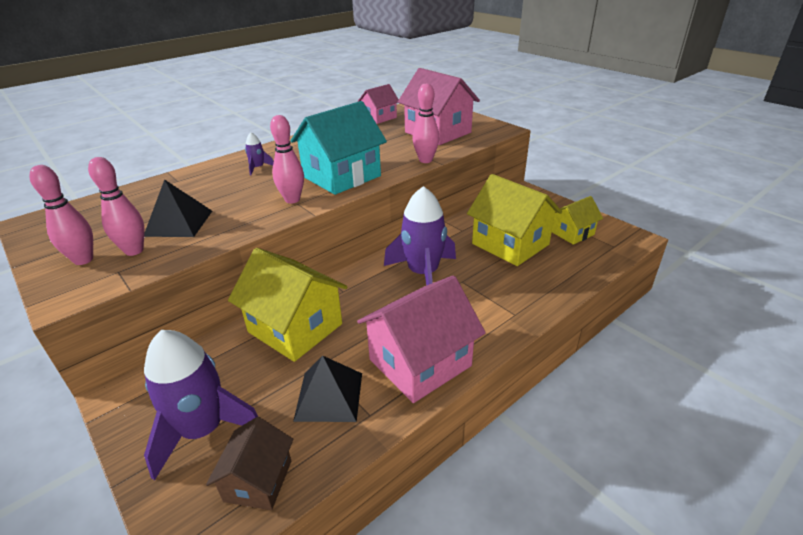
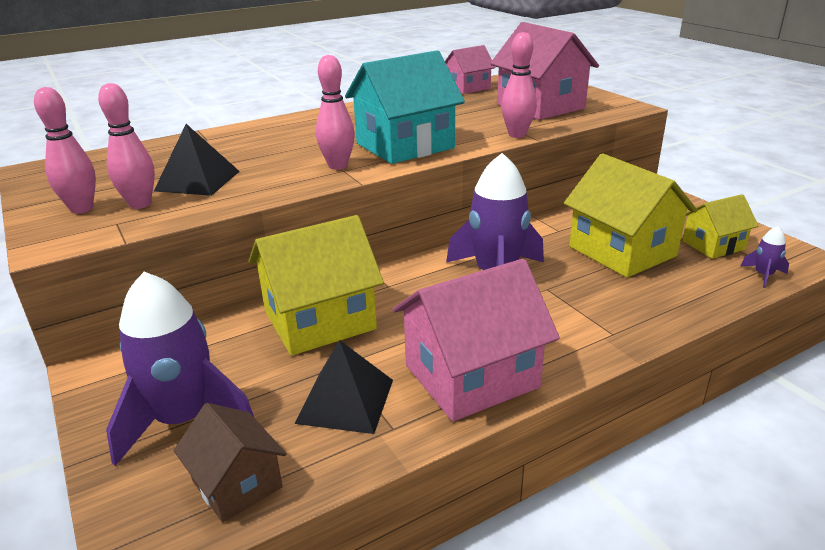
camera: 10 degrees right, 5 degrees down
brown house [206,417,293,510] -> brown house turned 60 degrees counterclockwise [174,403,287,523]
yellow house [228,248,347,362] -> yellow house turned 75 degrees counterclockwise [248,215,384,356]
purple rocket [245,132,274,175] -> purple rocket moved to [741,226,789,288]

